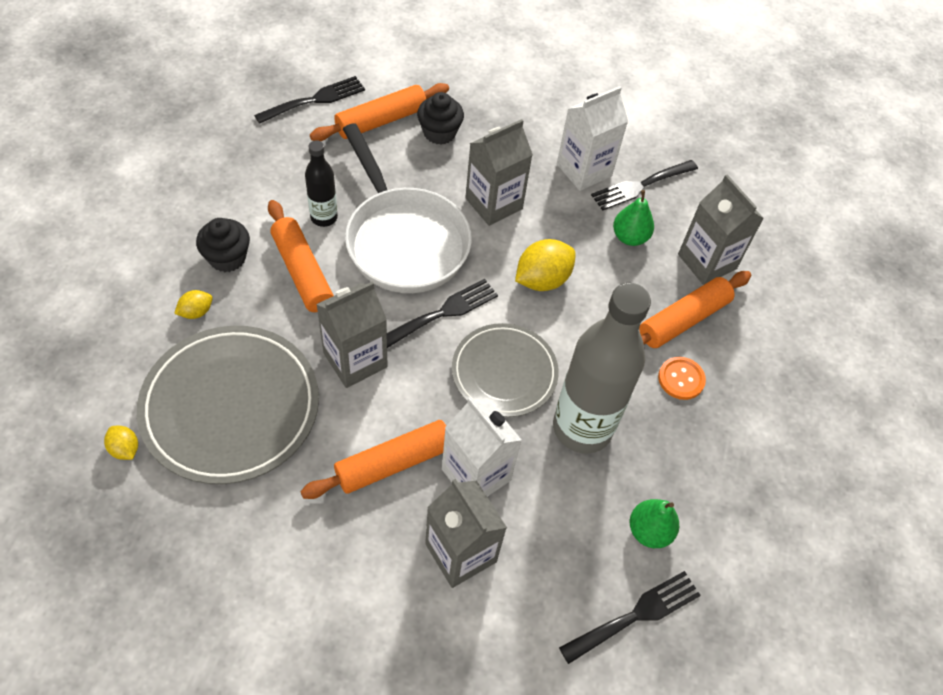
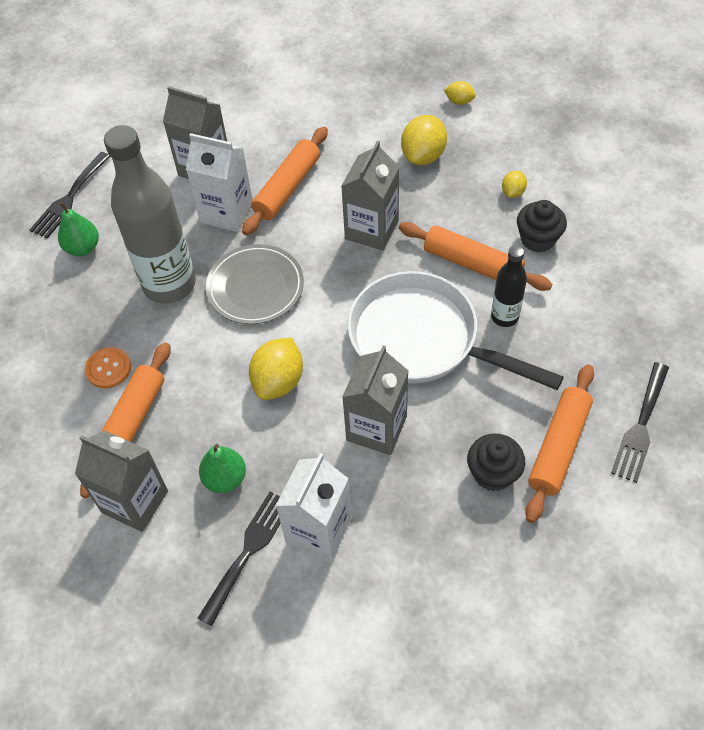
camera: 155 degrees right, 0 degrees up
grey plate [137,326,319,484] -> yellow lemon [401,115,447,165]
black fork [387,279,498,348] -> none

